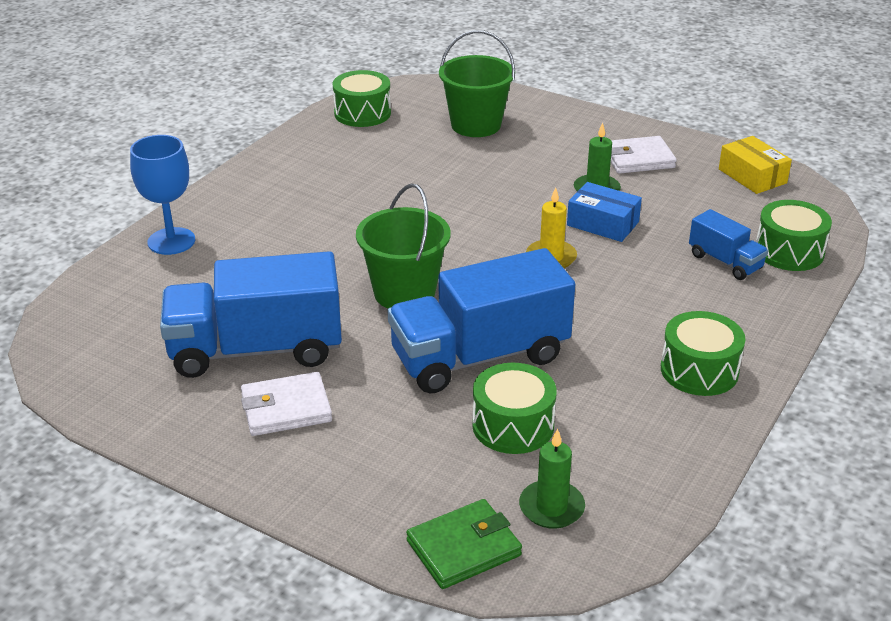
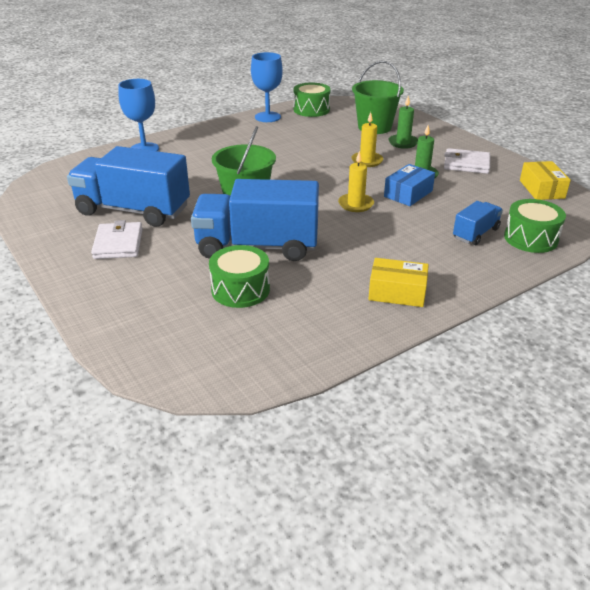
camera: 25 degrees right, 0 degrees up
white wallet [241,372,332,436] -> white wallet turned 75 degrees clockwise [91,220,143,259]
green wallet [406,499,522,589] -> none
green candle [519,429,585,529] -> green candle moved to [388,96,418,149]
blue box [567,182,642,242] -> blue box turned 75 degrees clockwise [384,164,435,206]
green drum [661,311,745,396] -> yellow box [368,258,429,307]
blue truck [689,209,768,280] -> blue truck turned 120 degrees counterclockwise [453,201,503,245]
none -> blue goblet [251,52,283,122]
none -> yellow candle [351,112,383,167]

